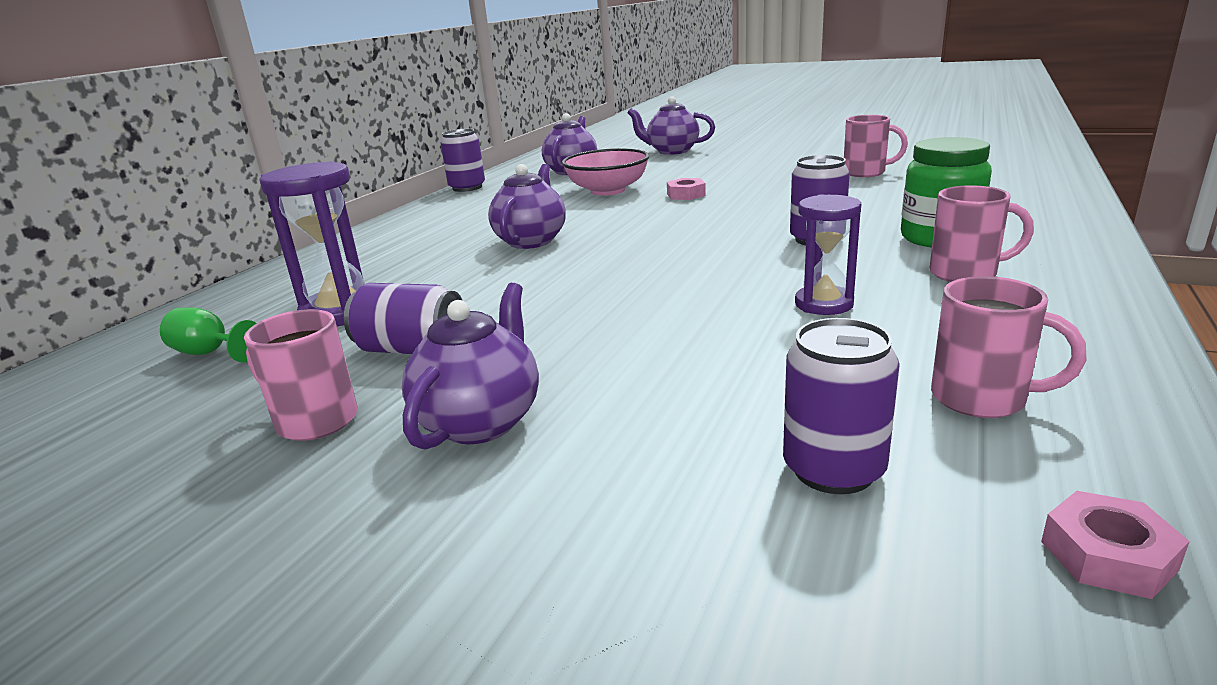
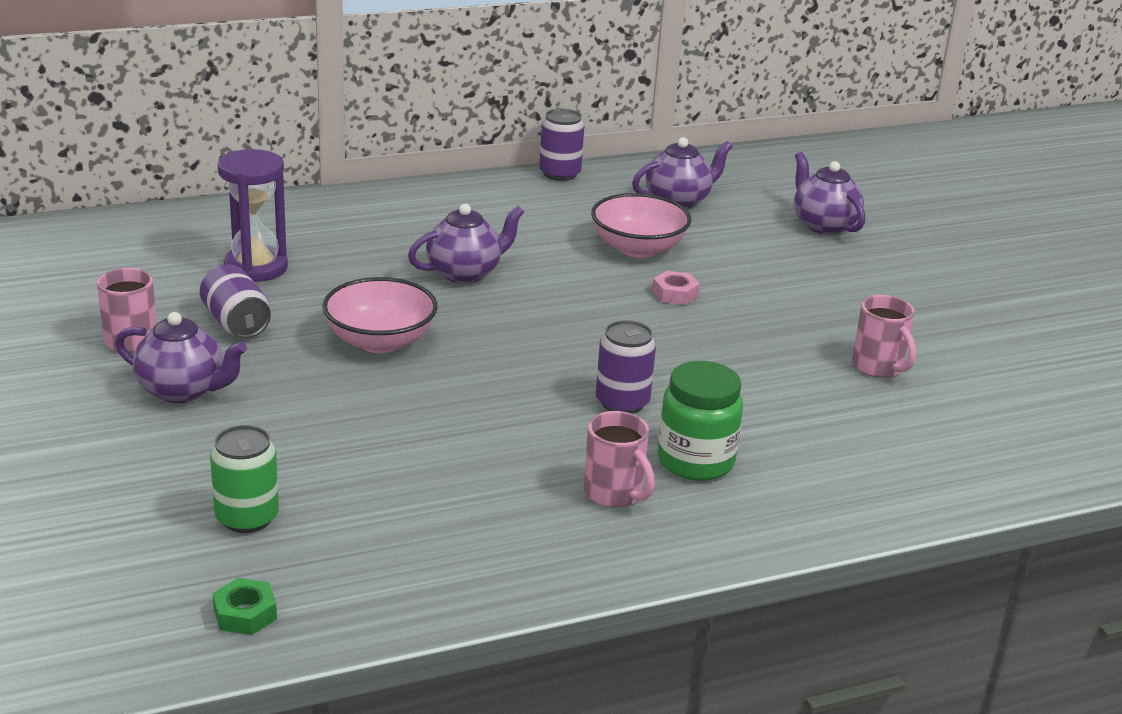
camera: 40 degrees right, 5 degrees up
green goblet [160,308,257,363] -> none
purple teapot [402,283,539,449] -> purple teapot turned 45 degrees clockwise [115,312,247,403]
purple can [783,318,900,494] -> green can [210,425,279,533]
purple hourglass [795,194,861,315] -> none
pink mug [931,276,1086,418] -> none
pink nut [1041,491,1190,599] -> green nut [213,578,277,635]
none -> pink bowl [322,277,438,353]

